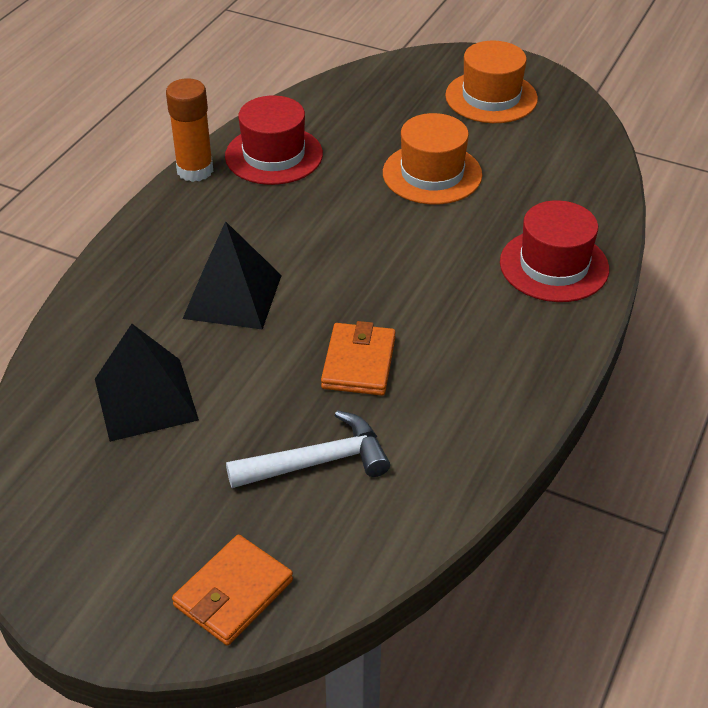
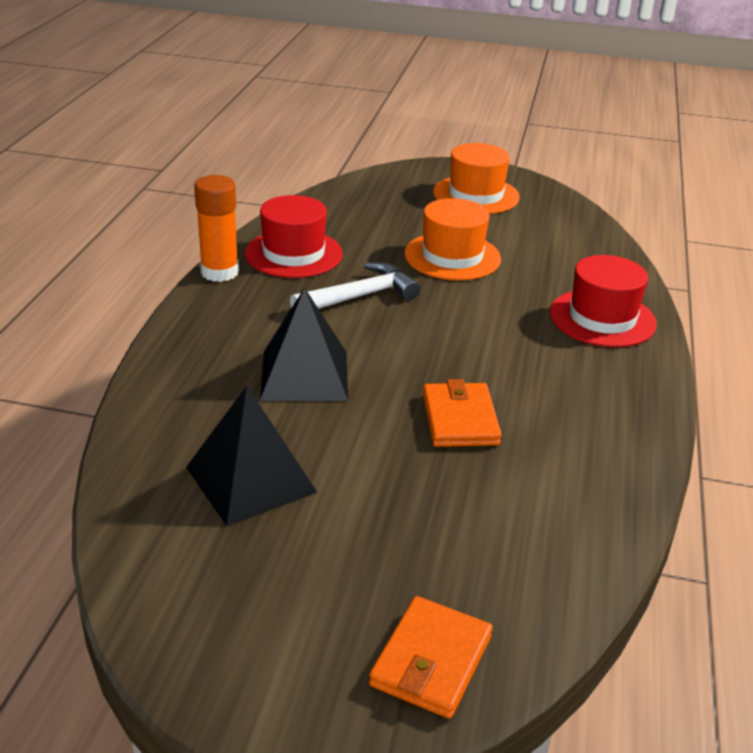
camera: 15 degrees left, 10 degrees down
white hammer [226,410,390,488] -> white hammer moved to [290,262,420,309]

